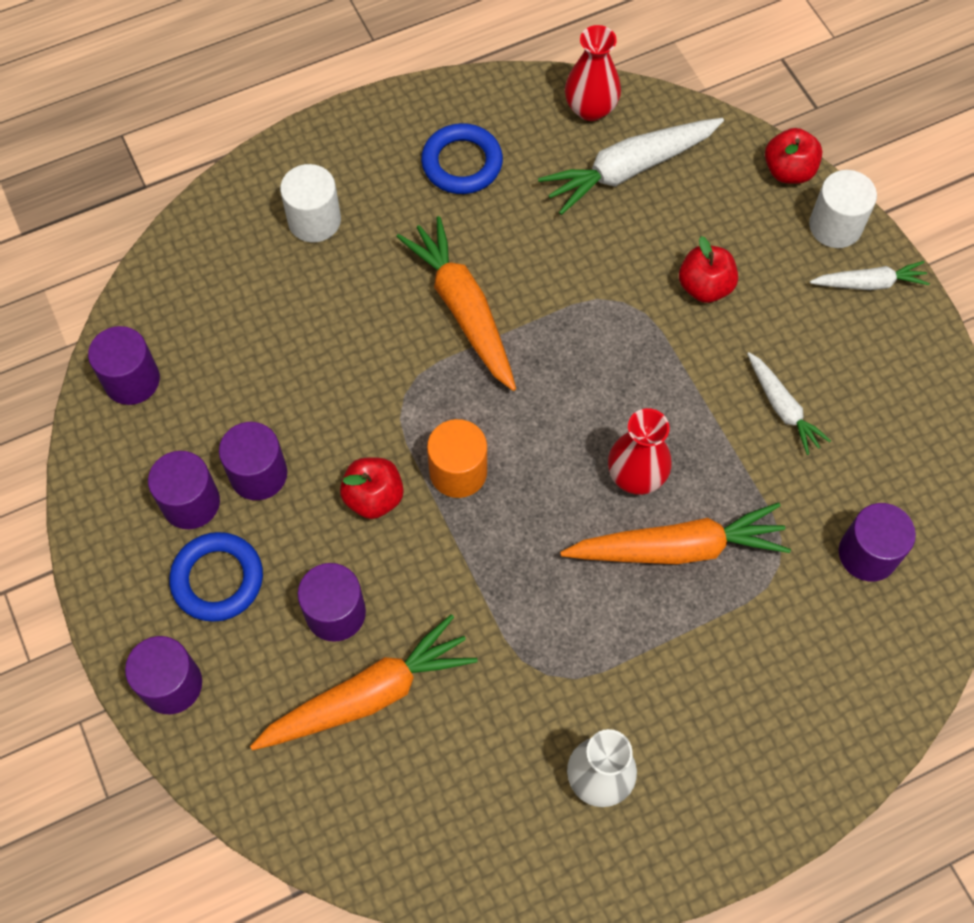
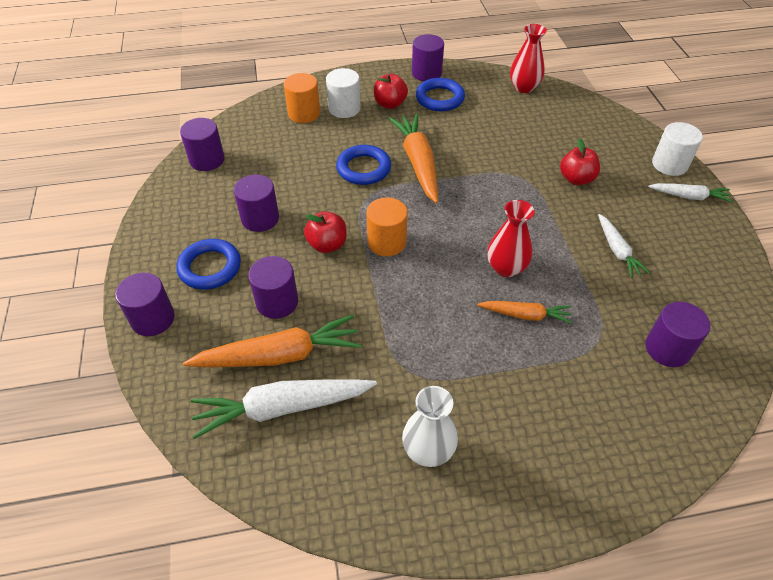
camera: 15 degrees right, 15 degrees down
purple cylinder [148,451,220,529] -> purple cylinder moved to [412,34,444,81]
white carrot [538,118,724,215] -> white carrot moved to [191,379,377,439]
orange carrot [560,503,791,564] -> orange carrot [477,301,572,324], size x0.57
red apple [765,128,823,184] -> red apple moved to [374,74,408,109]
none -> orange cylinder [284,73,320,123]
none -> blue ring [336,145,391,185]

